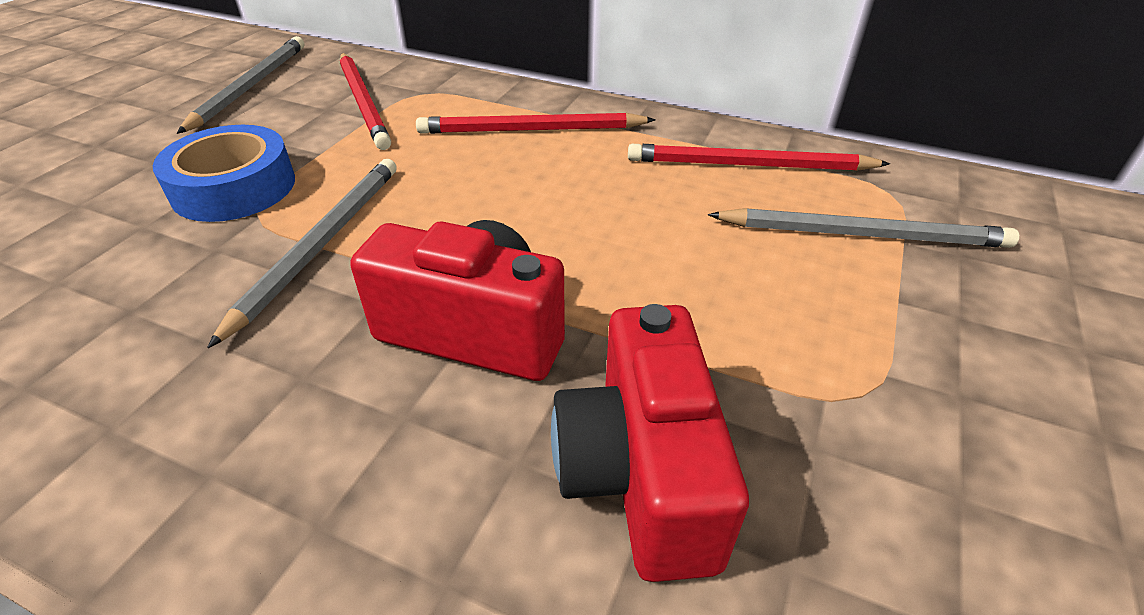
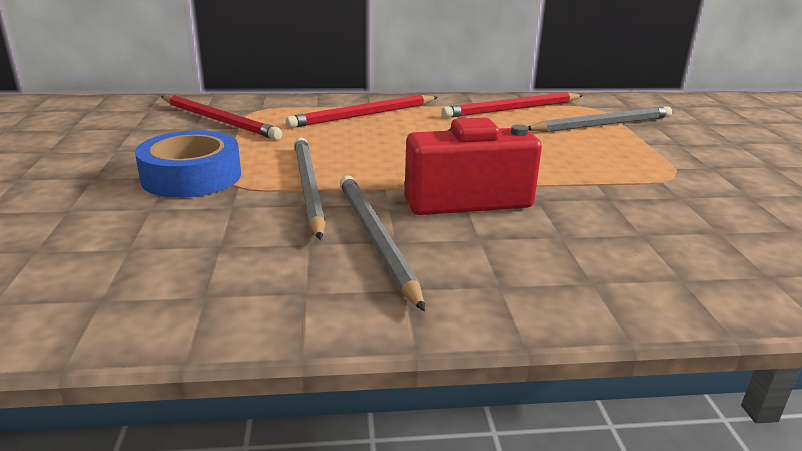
camera: 30 degrees left, 15 degrees down
grey pencil [177,36,304,134] -> grey pencil moved to [340,175,425,312]
red camera [551,304,749,582] -> none

